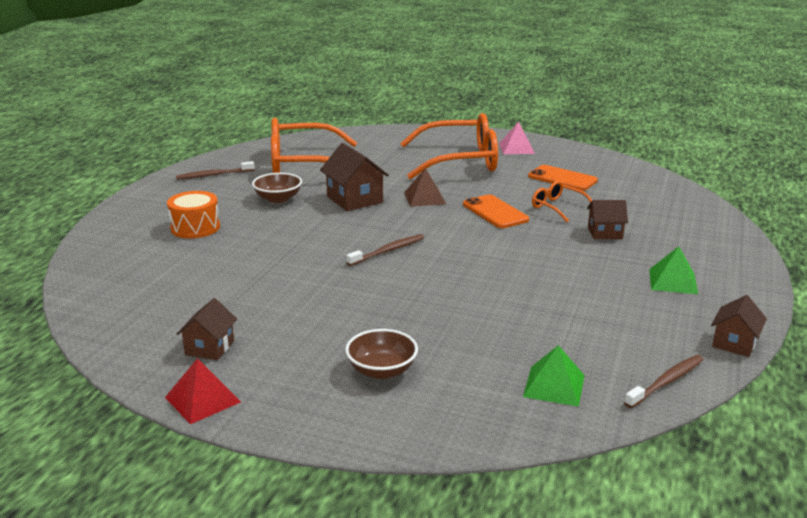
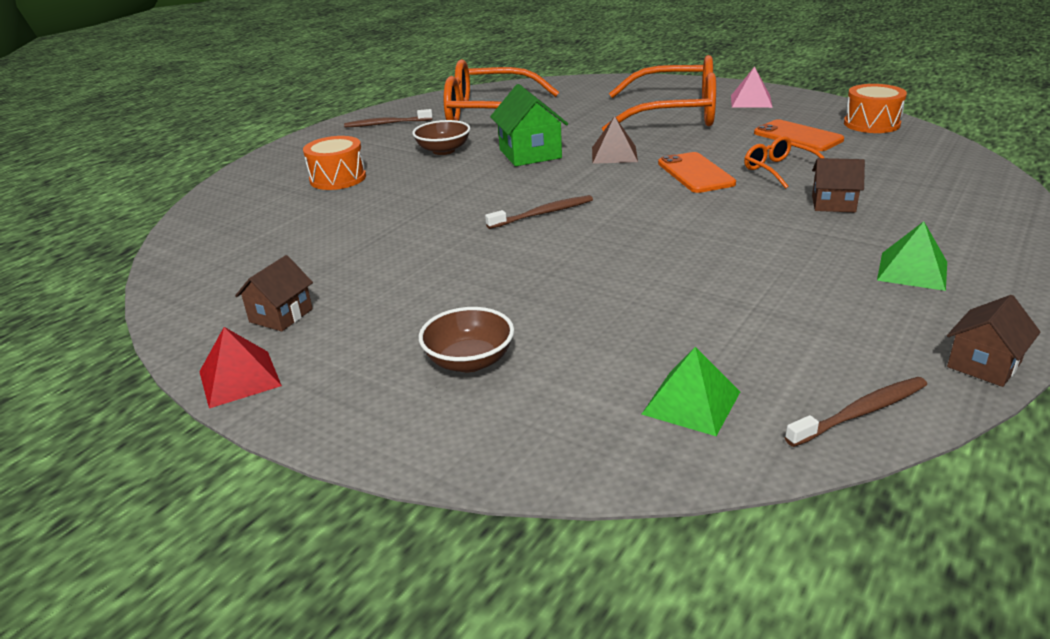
camera: 15 degrees right, 5 degrees up
brown house [320,143,389,211] -> green house [490,84,568,166]
none -> orange drum [844,84,907,133]

